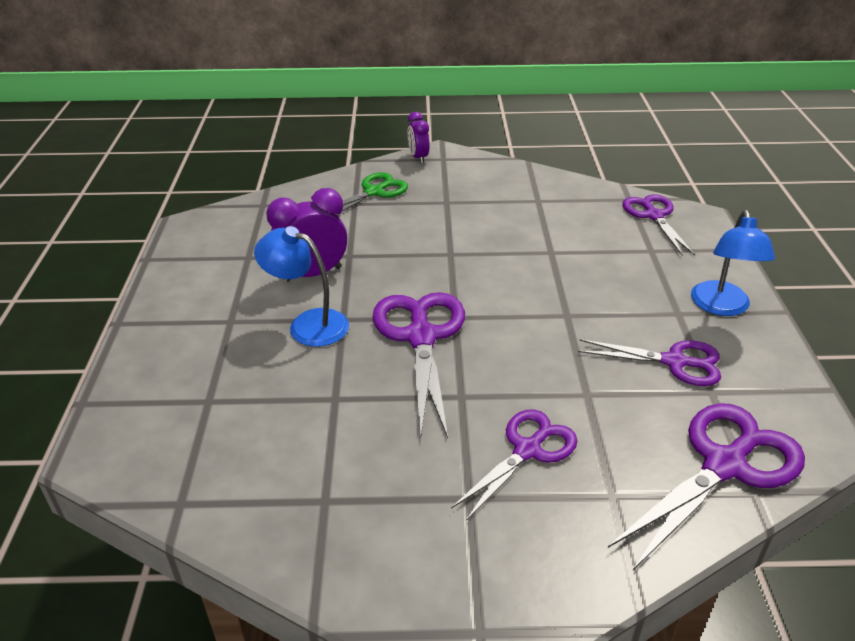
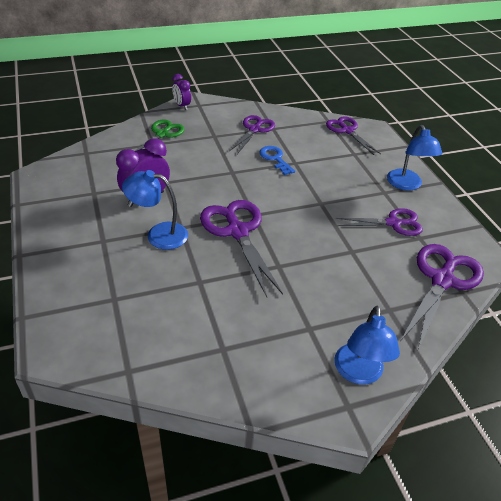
camera: 20 degrees left, 5 degrees up
purple scissors [451,409,577,521] -> purple scissors moved to [229,115,275,154]
none -> blue key [259,146,295,175]
none -> blue lamp [334,306,400,385]

